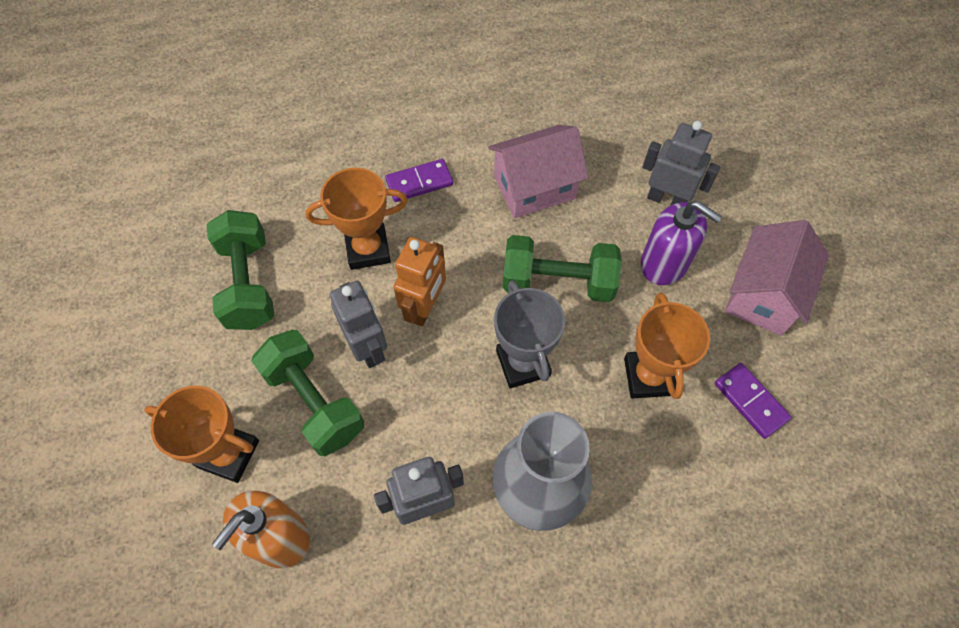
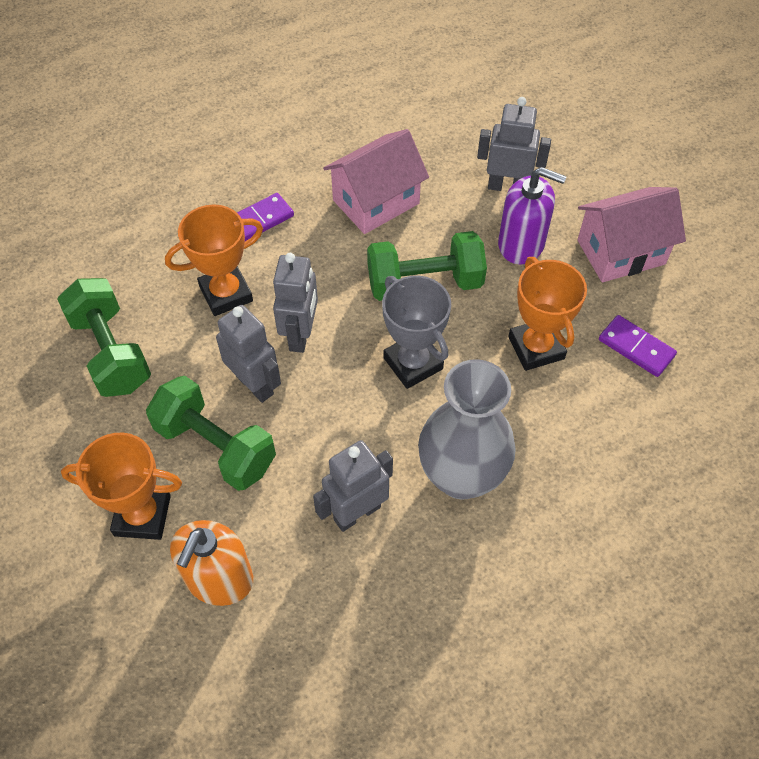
camera: 15 degrees left, 5 degrees down
orange robot [394,237,446,326] -> grey robot [273,253,318,353]
pink house [725,220,829,336] -> pink house turned 60 degrees clockwise [577,187,686,282]

